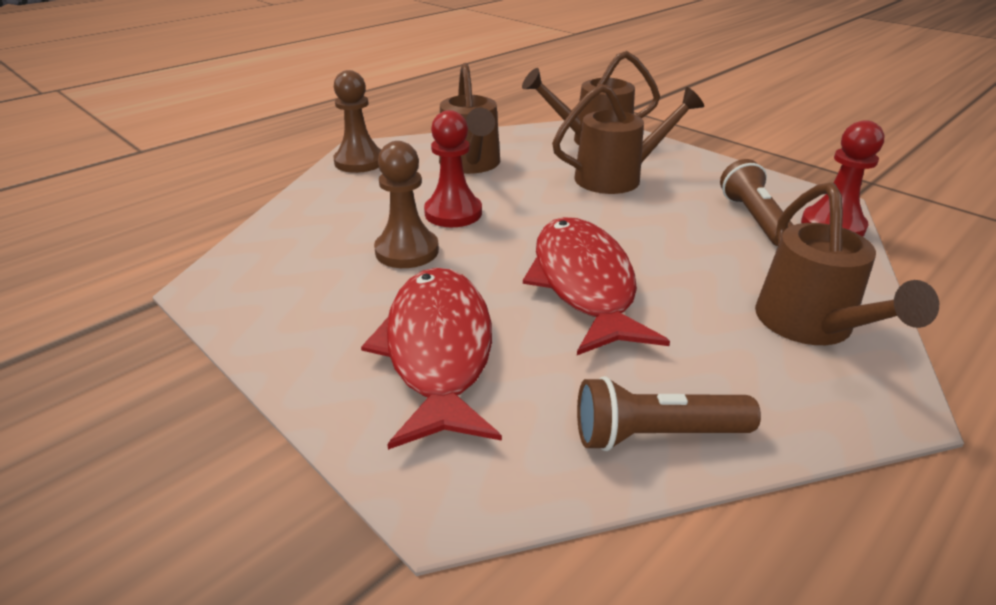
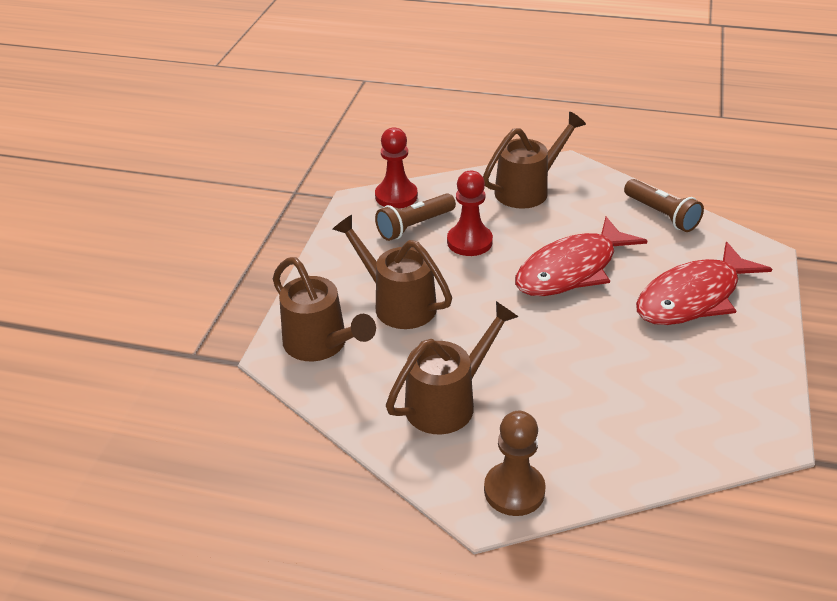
camera: 120 degrees left, 5 degrees up
brown pawn [374,141,439,268] -> none
red pawn [424,110,482,227] -> red pawn moved to [447,171,493,256]

